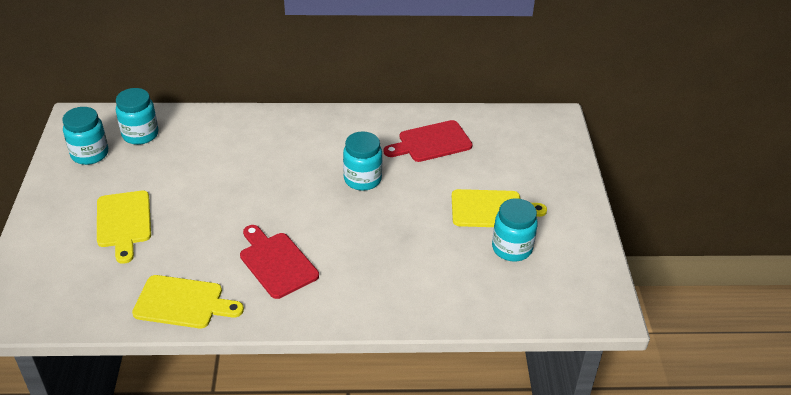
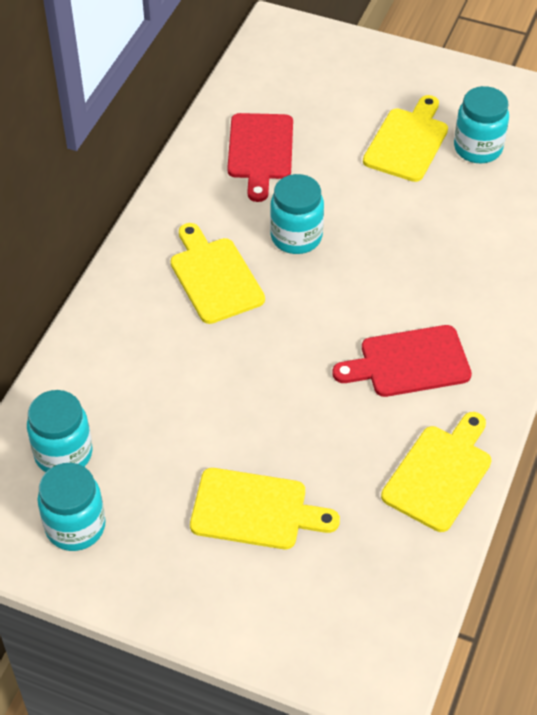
camera: 65 degrees left, 10 degrees up
none -> yellow cutting board [171,223,265,324]

